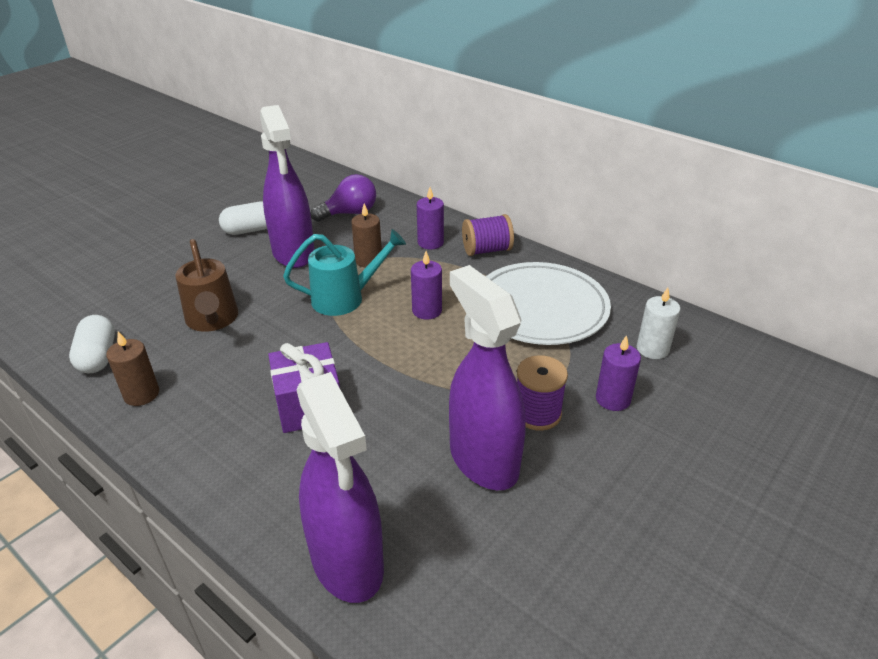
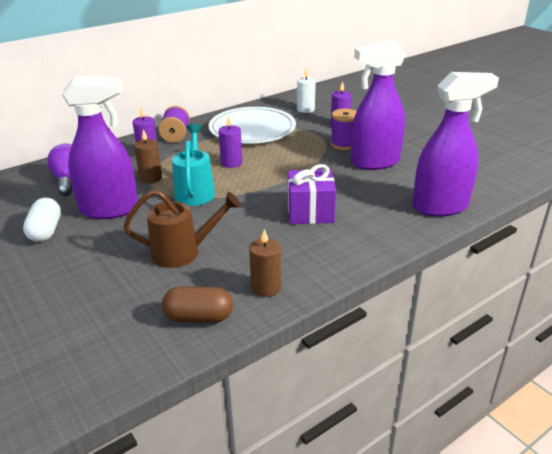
camera: 75 degrees left, 5 degrees down
white capsule [69,315,115,373] -> brown capsule [162,286,233,323]

